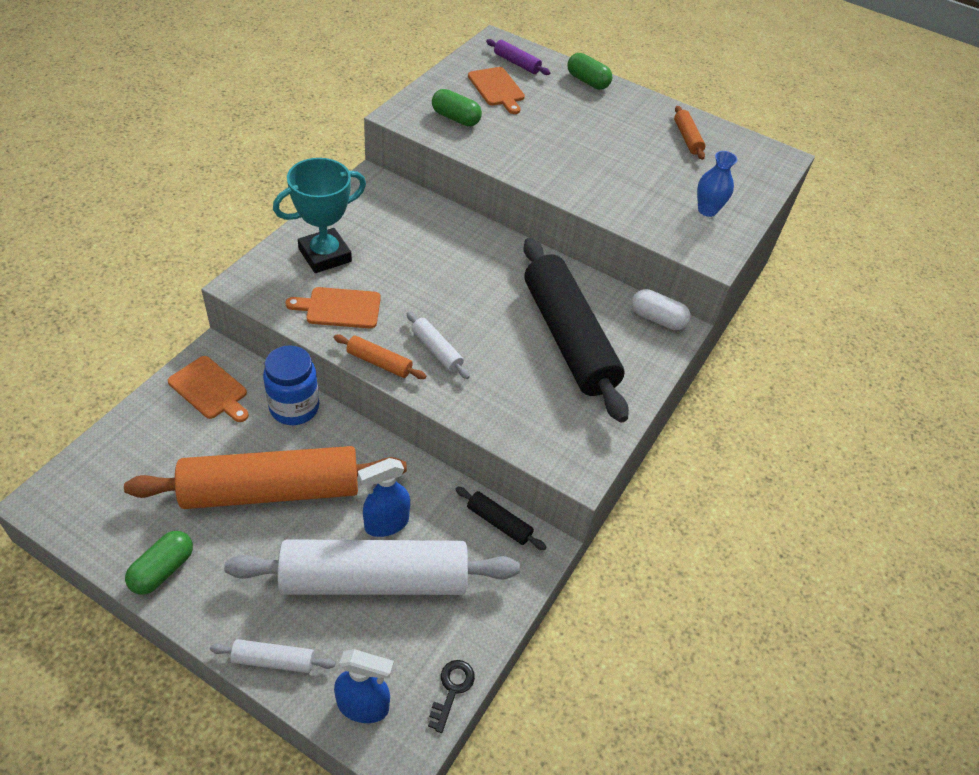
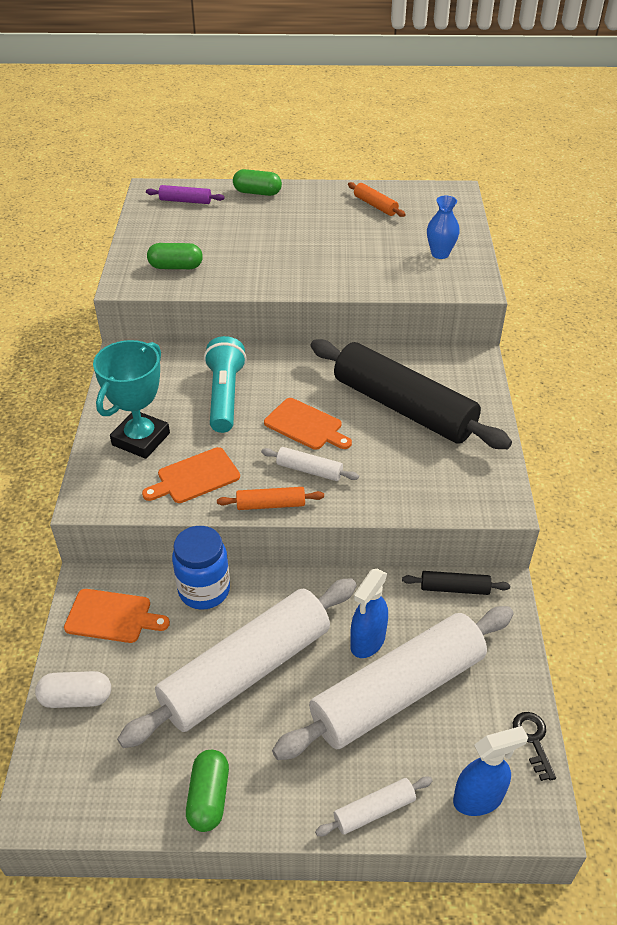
camera: 25 degrees left, 5 degrees down
orange rolling pin [124,446,407,509] -> white rolling pin [117,578,356,748]
orange cutting board [468,67,525,114] -> orange cutting board moved to [264,398,352,450]
white capsule [632,289,691,330] -> white capsule moved to [35,671,111,708]
none -> turquoise flashlight [204,336,247,433]

